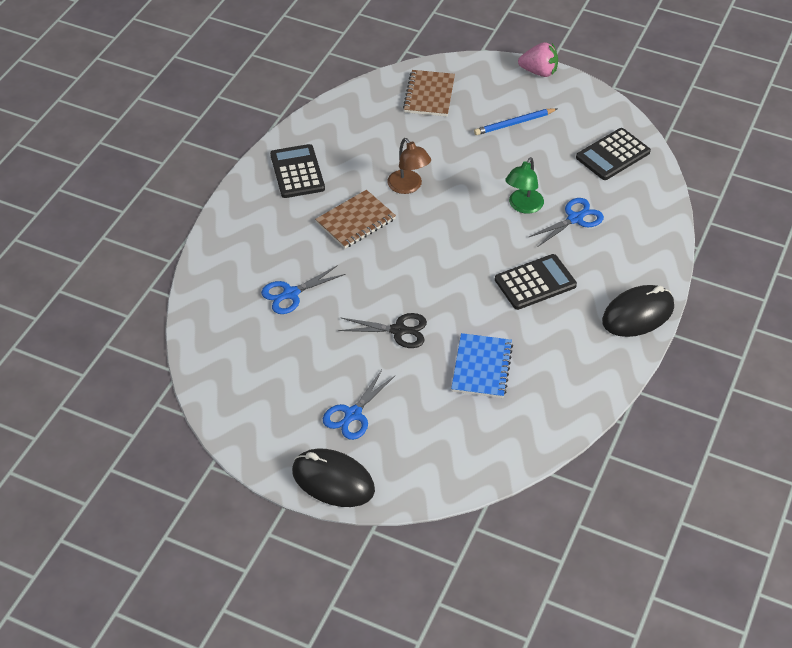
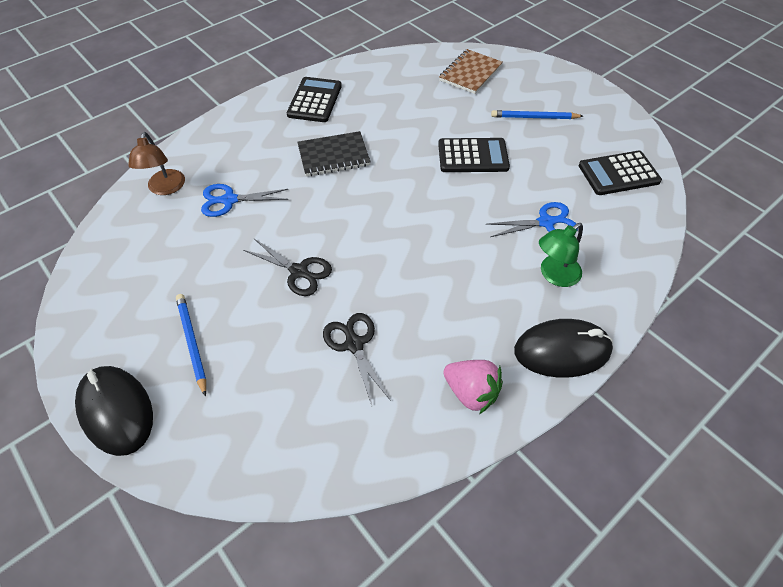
camera: 25 degrees right, 5 degrees up
brown notebook [315,190,396,249] -> black notebook [297,131,371,176]
blue scissors [323,370,395,440] -> blue pencil [176,294,206,397]
brown lamp [387,138,431,194] -> brown lamp moved to [128,132,185,195]
blue notebook [451,333,513,398] -> black scissors [323,313,391,405]
black calculator [495,254,577,310] -> black calculator moved to [438,138,510,172]
green lamp [505,157,544,214] -> green lamp moved to [539,223,583,287]
pink strawberry [518,42,558,77] -> pink strawberry moved to [443,360,503,414]

